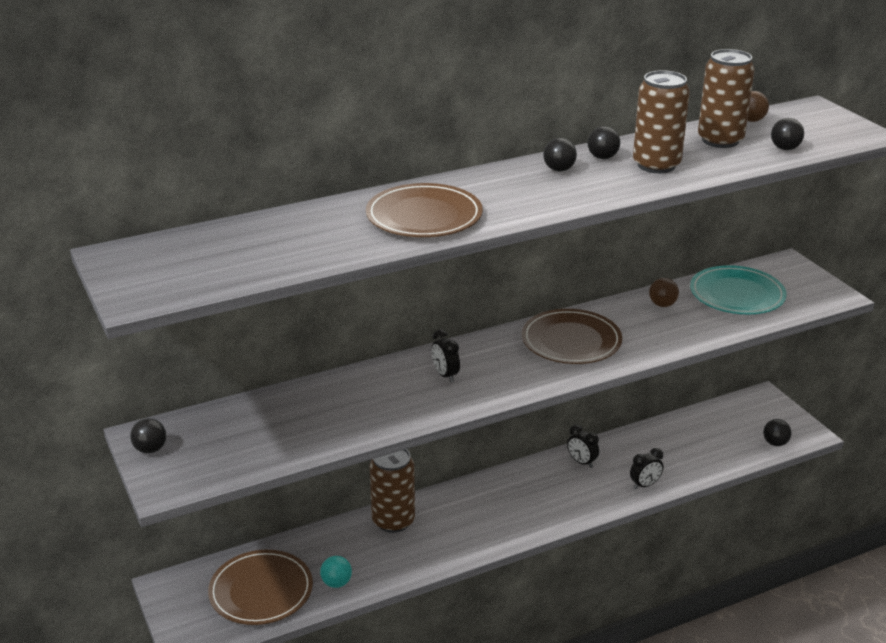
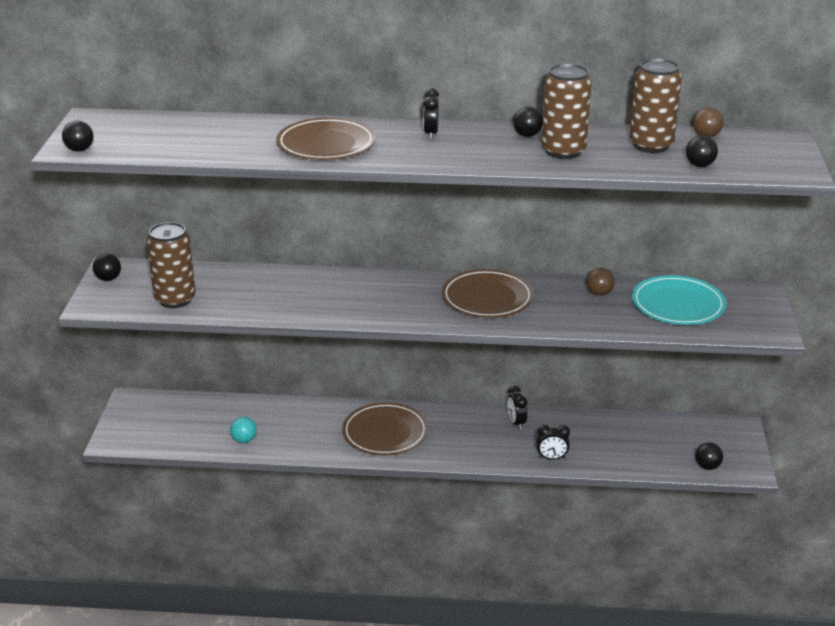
camera: 30 degrees right, 0 degrees up
brown plate [208,550,313,625] -> brown plate moved to [342,402,428,456]
brown can [370,449,415,533] -> brown can moved to [147,222,196,308]
black clock [432,329,460,382] -> black clock moved to [424,88,439,139]
black ball [543,138,577,172] -> black ball moved to [62,121,94,151]

